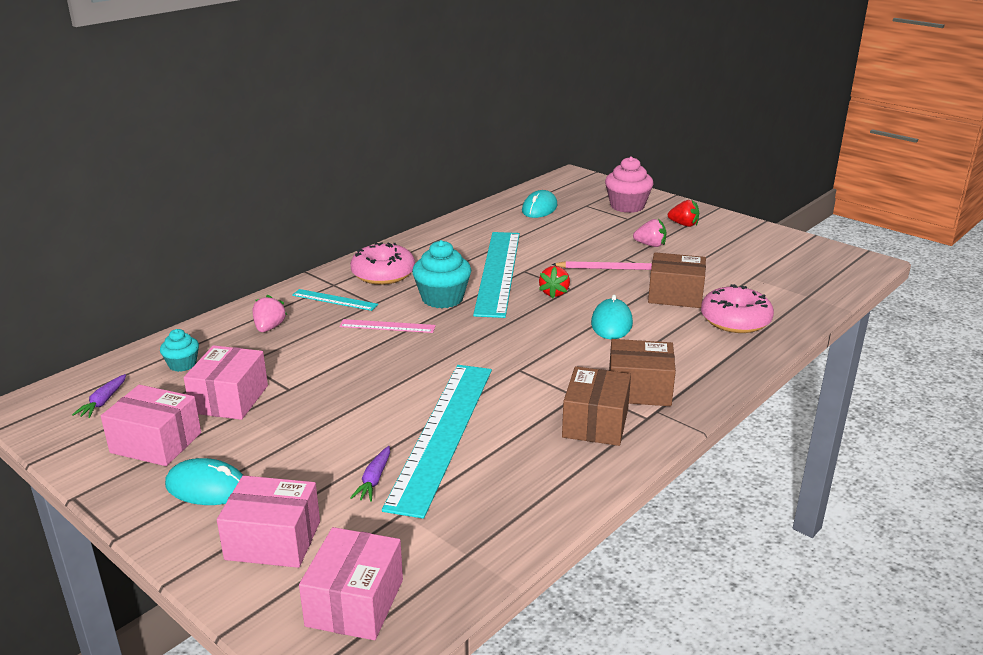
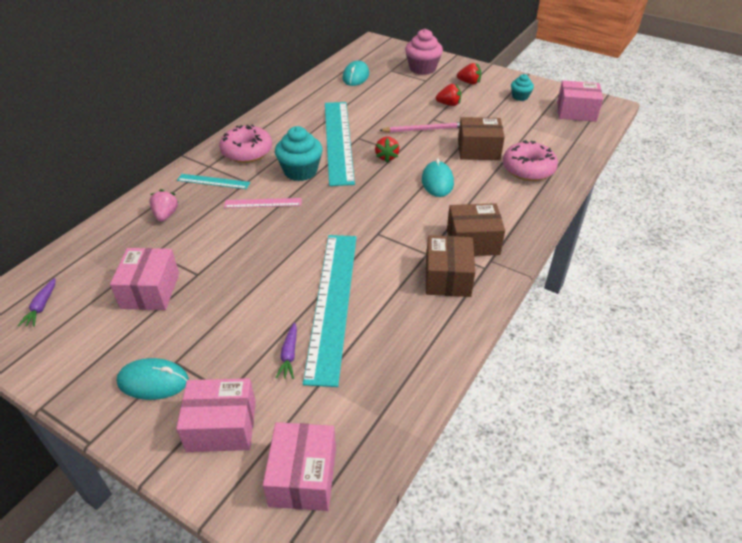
camera: 10 degrees left, 15 degrees up
pink box [101,385,201,466] -> pink box moved to [557,81,603,122]
turquoise cupcake [160,329,199,372] -> turquoise cupcake moved to [511,74,534,101]
pink strawberry [633,219,666,247] -> red strawberry [436,84,461,106]

